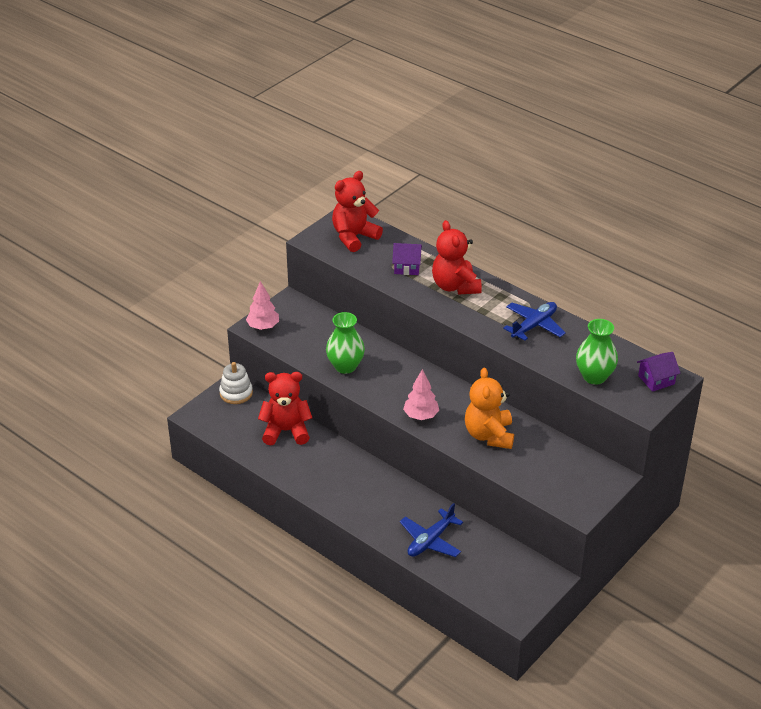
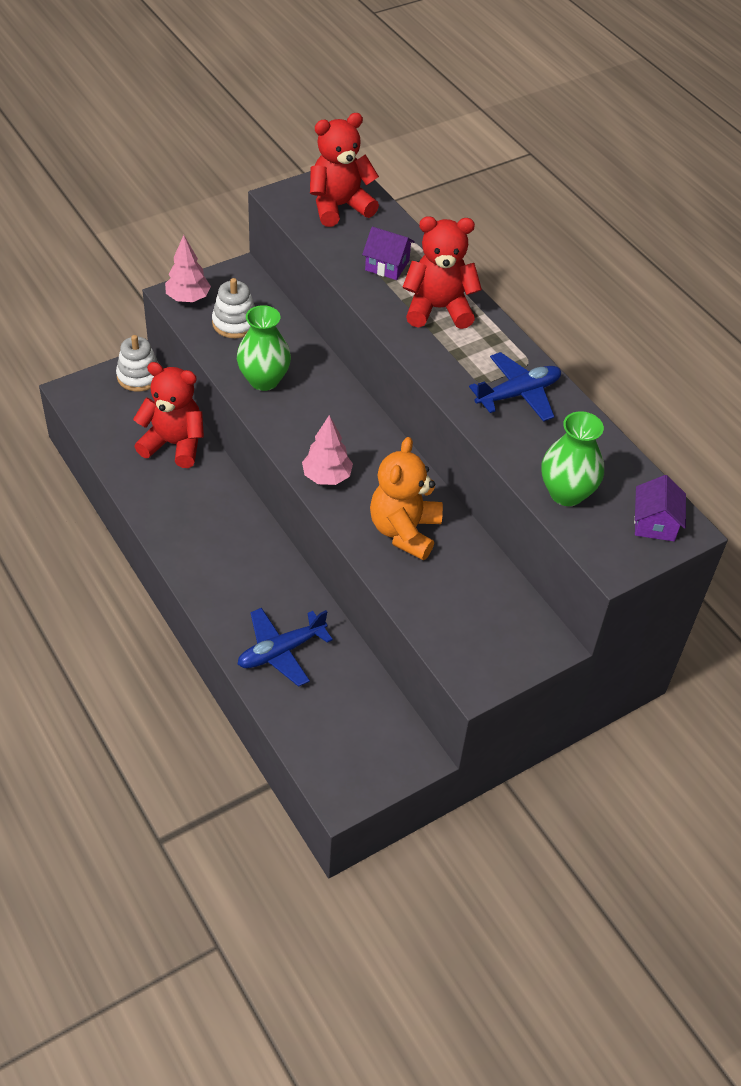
camera: 15 degrees right, 10 degrees up
red teddy bear [432,220,482,295] -> red teddy bear turned 90 degrees clockwise [402,216,482,329]
purple house [637,352,680,392] -> purple house turned 75 degrees counterclockwise [634,475,686,541]
none -> white stacking toy [212,278,255,338]

